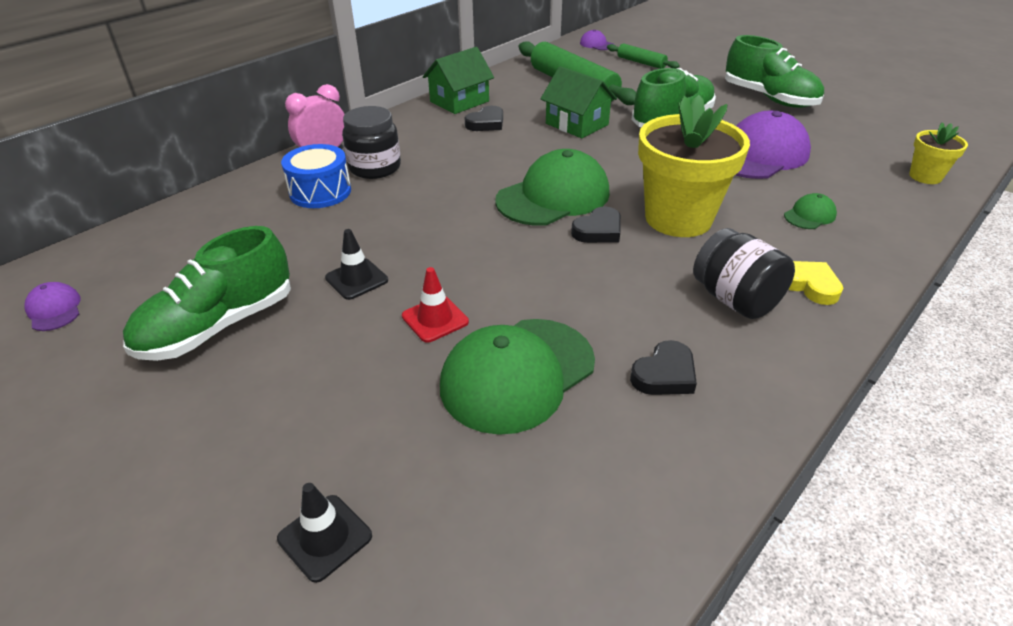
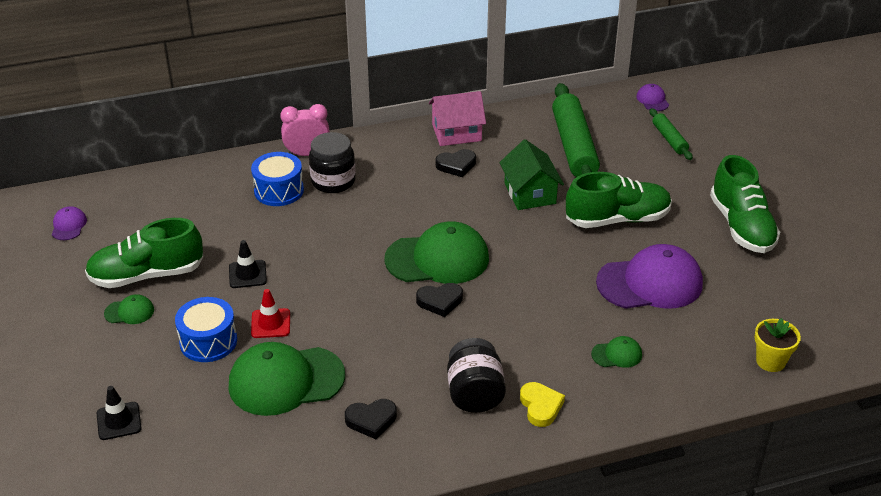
camera: 30 degrees right, 0 degrees up
green house [423,47,494,114] -> pink house [429,91,486,146]
yellow flower pot [638,95,750,237] -> none
none -> green cap [104,294,154,324]
none -> blue drum [175,297,237,362]

